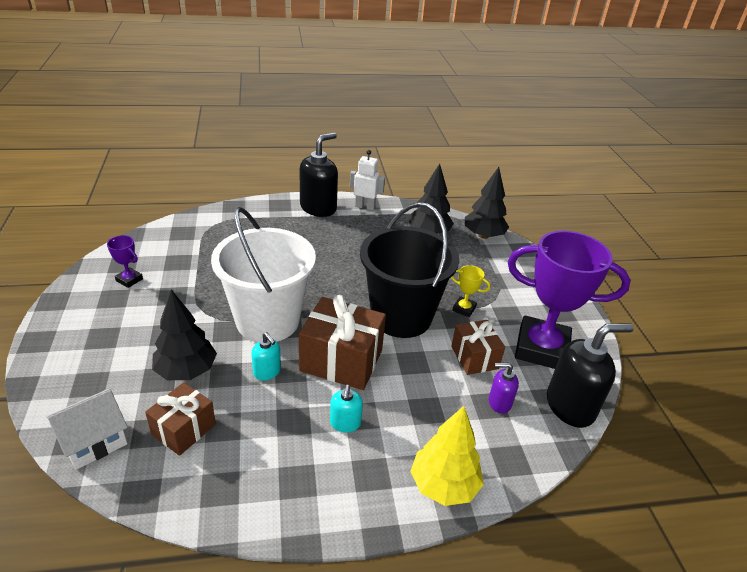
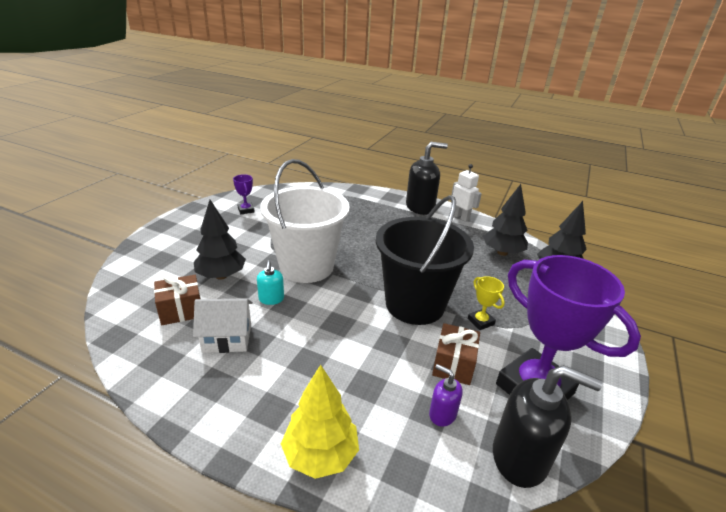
camera: 35 degrees right, 5 degrees down
white house [46,389,128,470] -> white house moved to [193,298,253,353]
brown gift [299,295,386,390] -> none
turquoise soap dispenser [330,384,363,432] -> none

